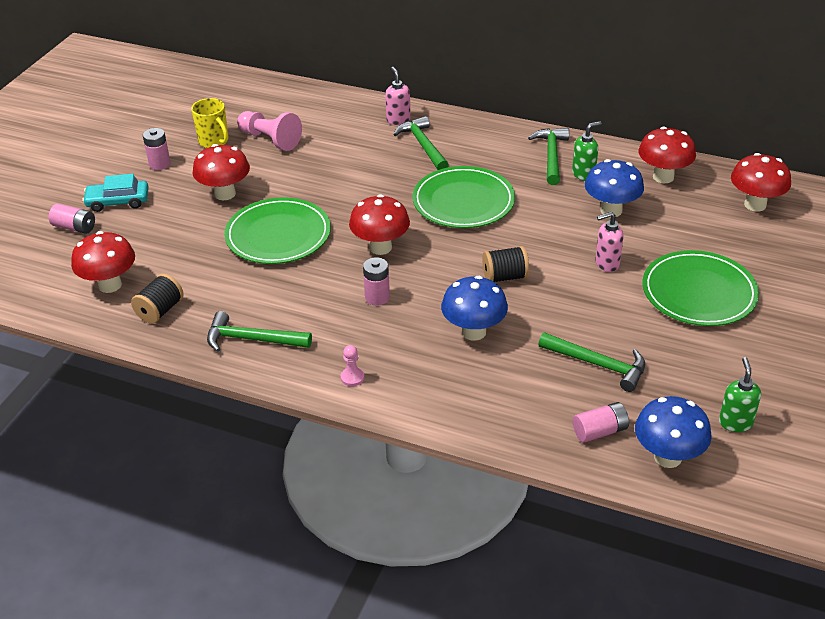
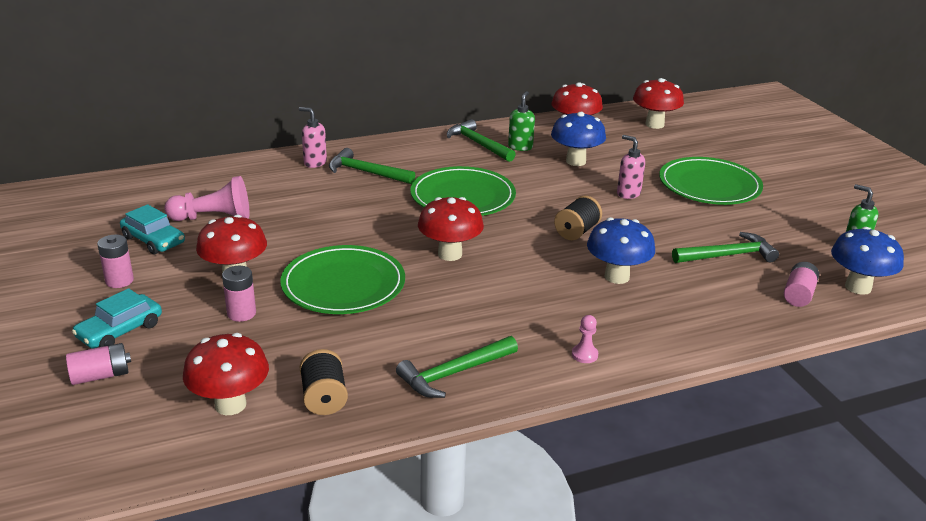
camera: 45 degrees left, 10 degrees down
yellow mug [191,98,229,148] -> turquoise car [120,204,185,254]
pink battery [363,257,390,306] -> pink battery moved to [222,266,256,322]
pink soap dispenser [595,212,624,272] -> pink soap dispenser turned 105 degrees clockwise [617,135,645,199]

